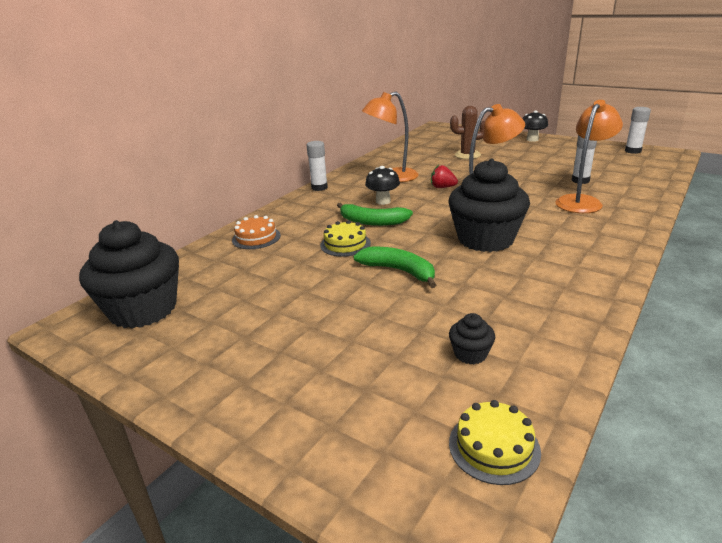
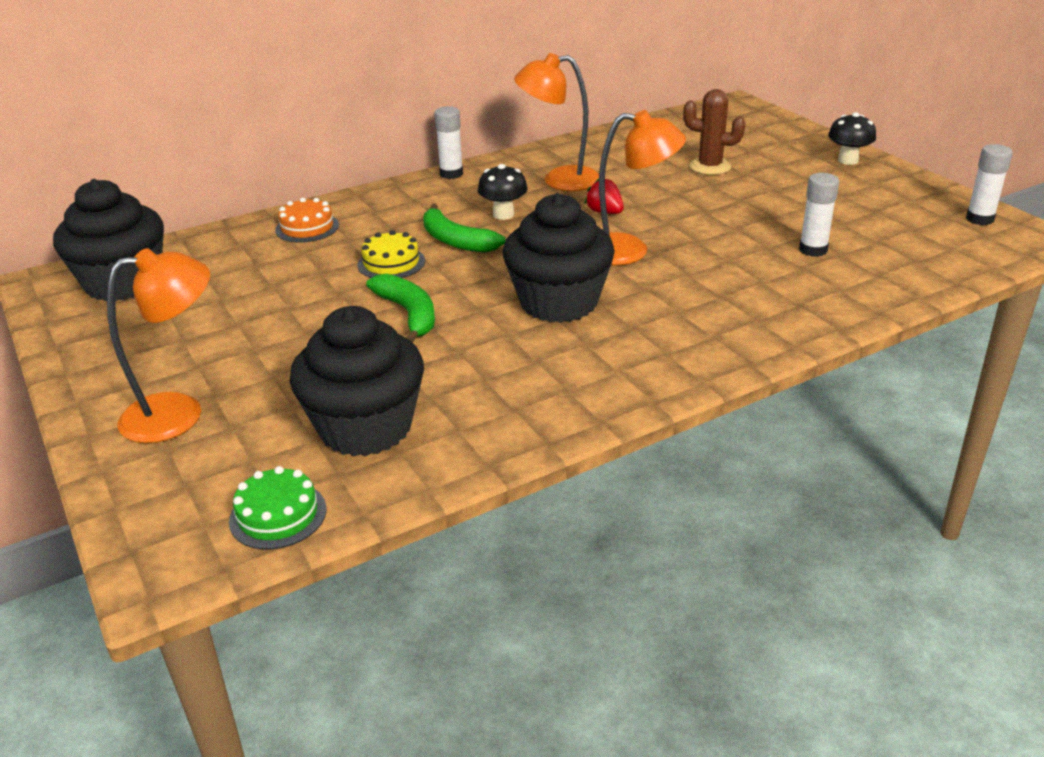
camera: 25 degrees right, 5 degrees up
black cupcake [449,313,495,365] -> black cupcake [290,306,424,457], size x2.41
yellow cake [449,400,541,485] -> green cake [229,466,326,549]
orange lamp [556,100,623,213] -> orange lamp moved to [107,248,210,443]

